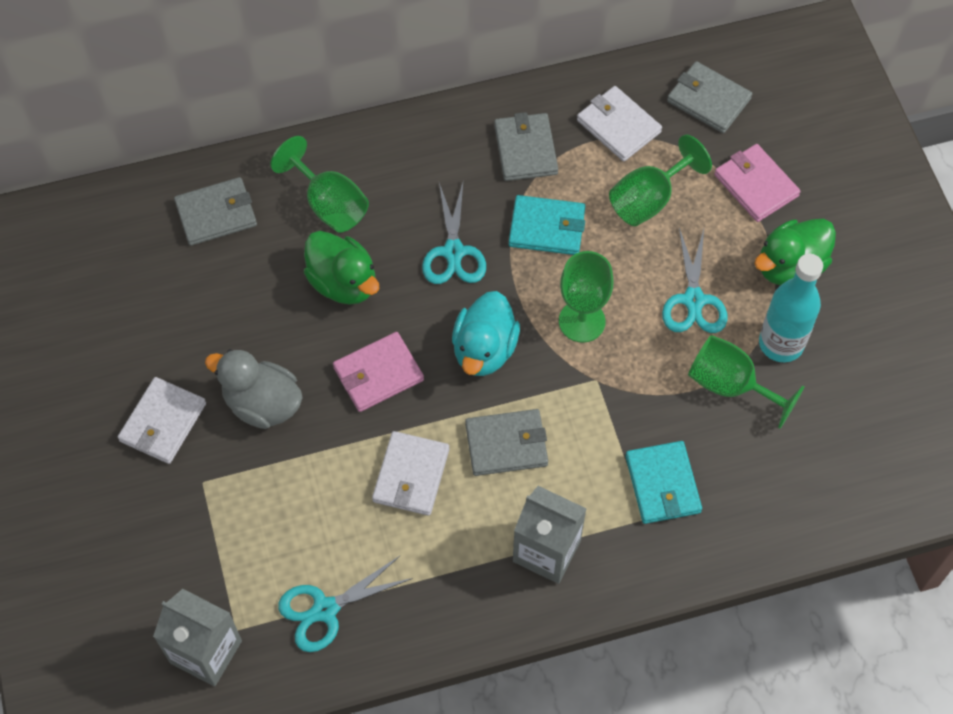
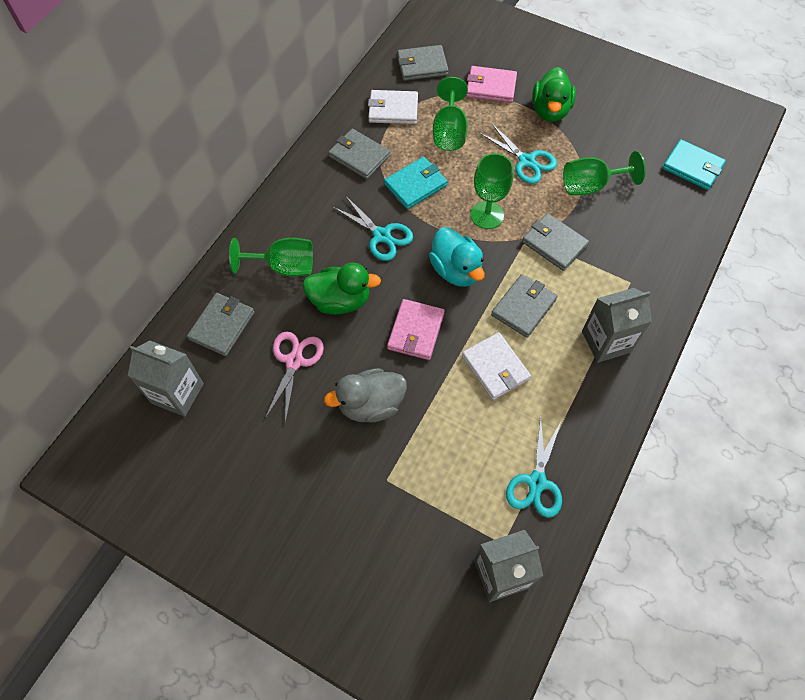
camera: 45 degrees left, 0 degrees up
white wallet [118,377,206,464] -> none
turquoise wallet [625,441,702,524] -> turquoise wallet moved to [662,139,726,190]
turquoise bottle [759,254,823,362] -> none
none -> grey carton [128,340,204,417]
none -> pink scissors [265,331,324,424]
none -> grey wallet [522,213,589,271]

